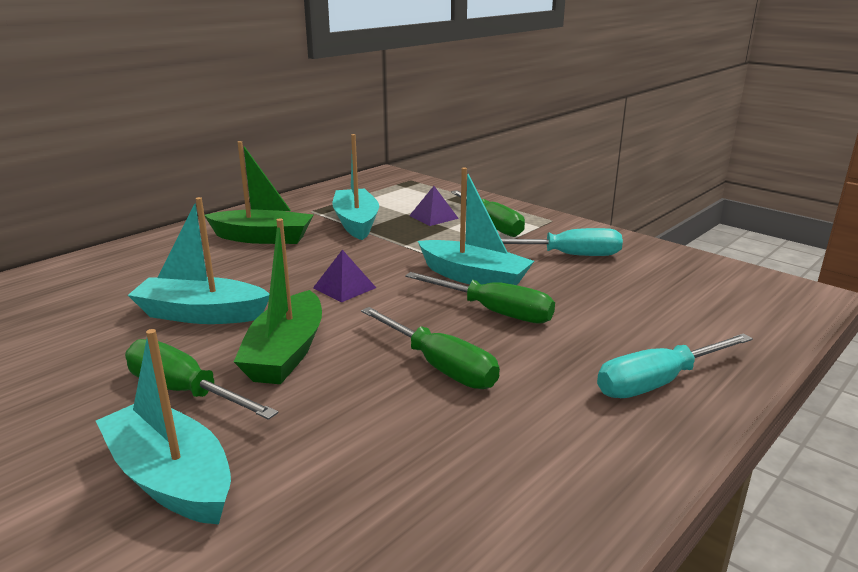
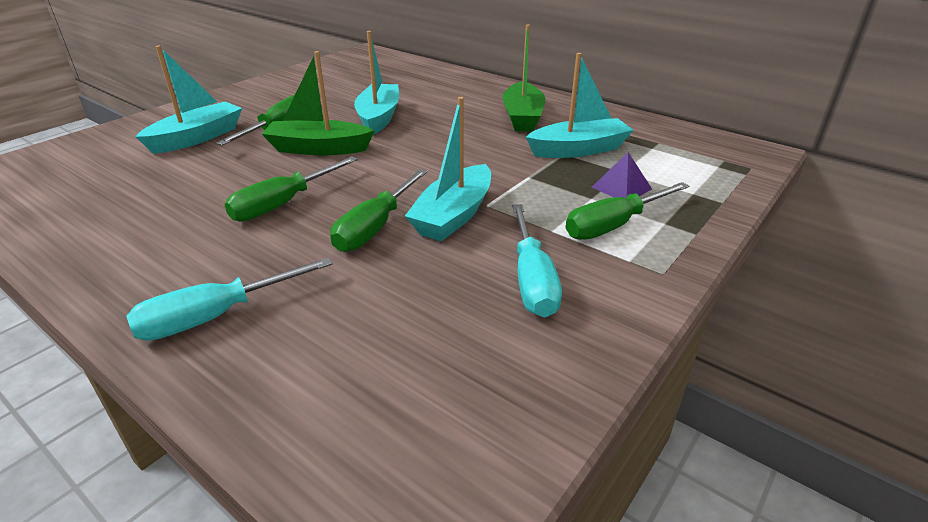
camera: 85 degrees right, 10 degrees up
purple pyramid [313,250,376,303] -> none
turquoise screwdriver [597,333,753,398] -> turquoise screwdriver turned 90 degrees counterclockwise [126,257,333,341]

